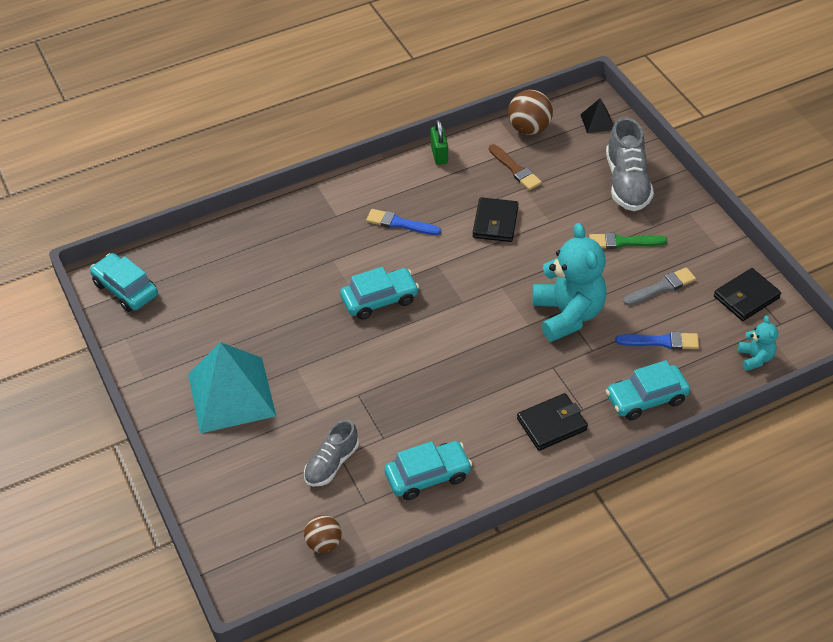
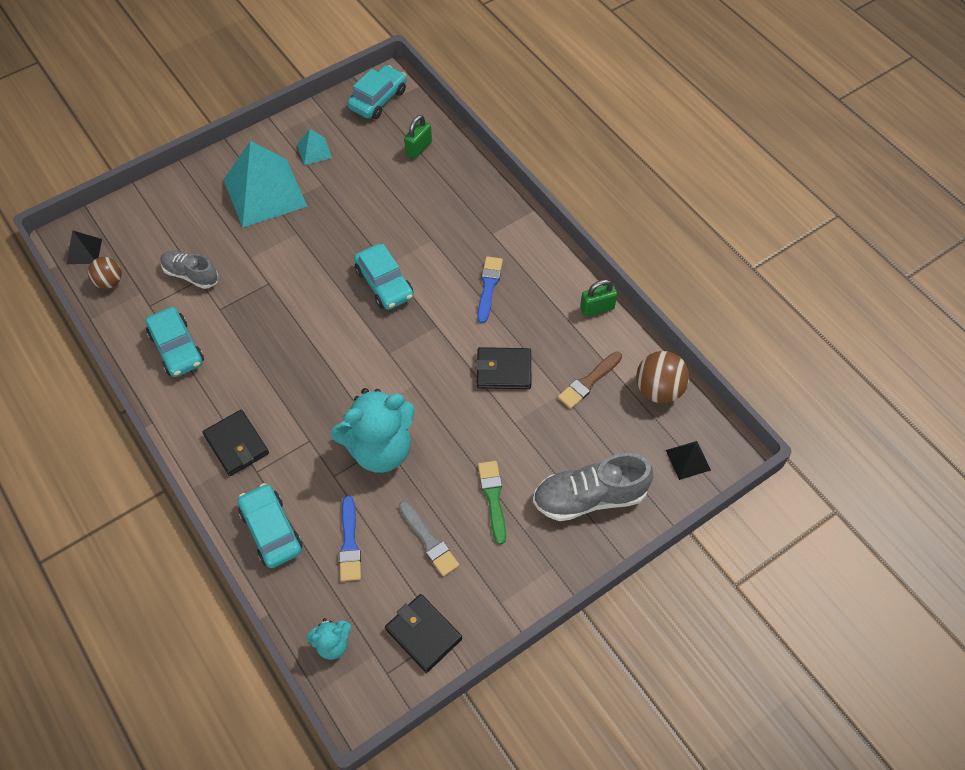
camera: 80 degrees right, 10 degrees up
none -> black pyramid [66,230,102,264]
none -> turquoise pyramid [297,129,332,165]
none -> green padlock [404,115,432,159]

